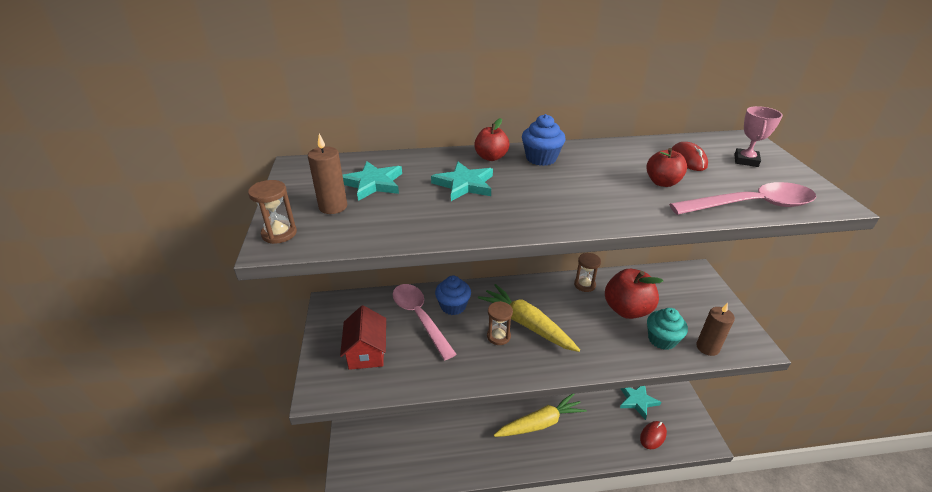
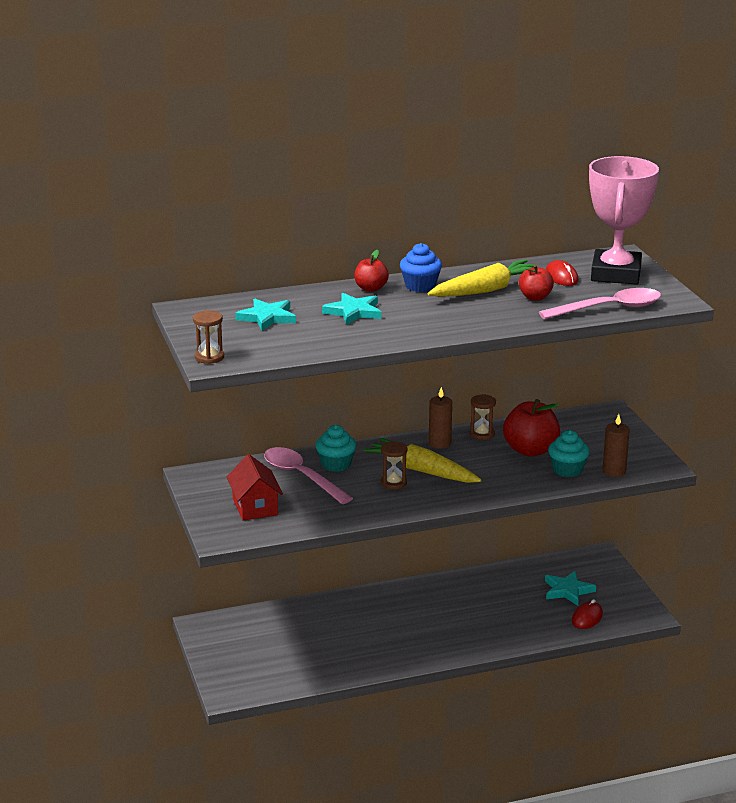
camera: 10 degrees left, 10 degrees down
brown candle [308,134,347,214] -> brown candle moved to [429,387,452,449]
blue cupcake [435,276,471,315] -> turquoise cupcake [315,425,356,472]
yellow carrot [494,394,587,437] -> yellow carrot moved to [428,259,536,297]
pink trophy [734,106,783,167] -> pink trophy [589,156,659,285], size x2.28

